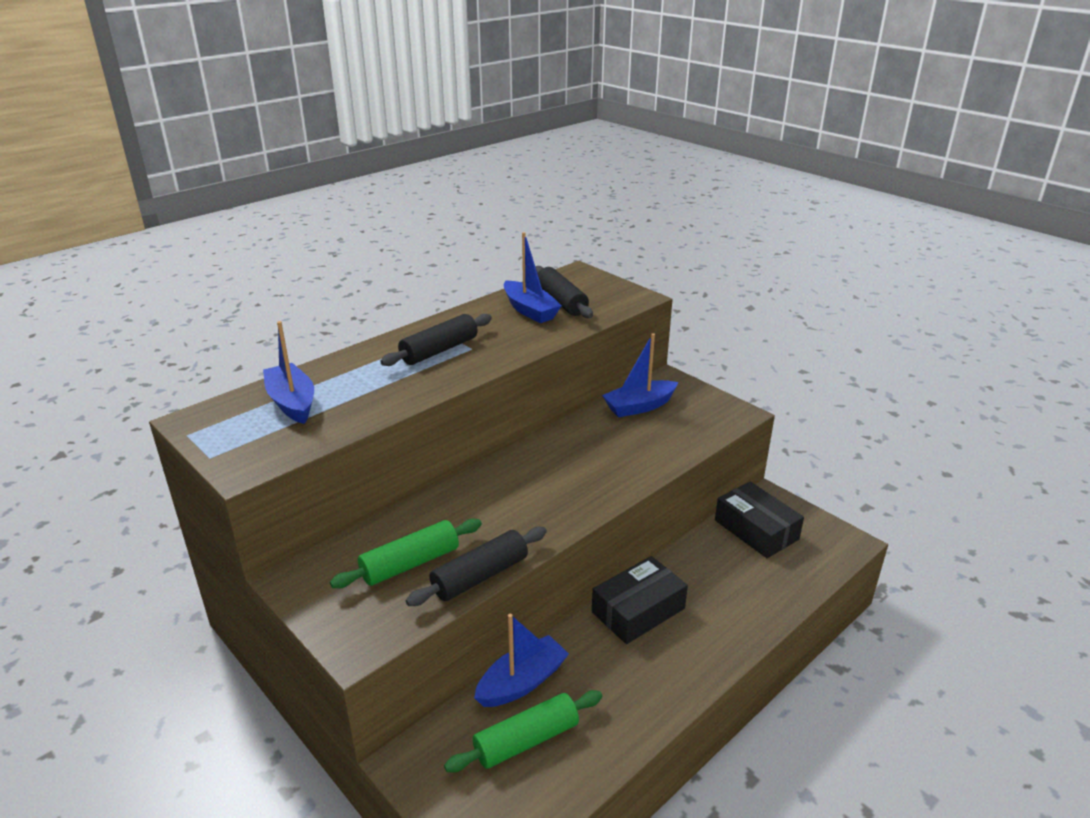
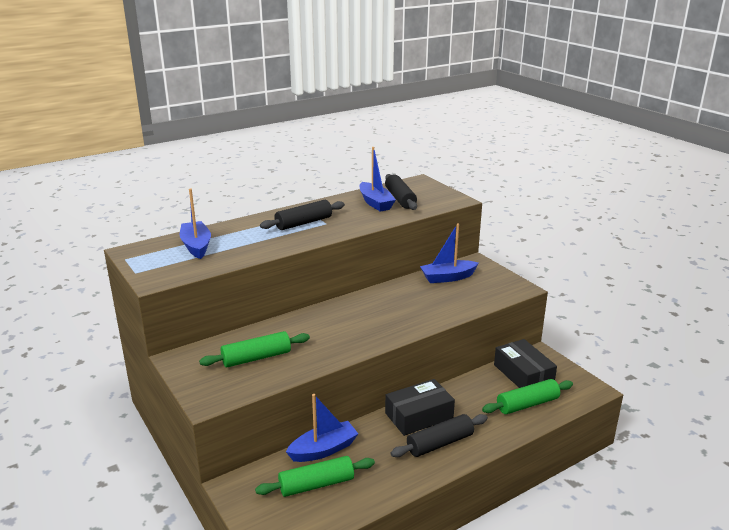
camera: 10 degrees right, 5 degrees down
black rolling pin [406,527,547,606] -> black rolling pin moved to [391,414,488,457]
none -> green rolling pin [482,379,573,414]

